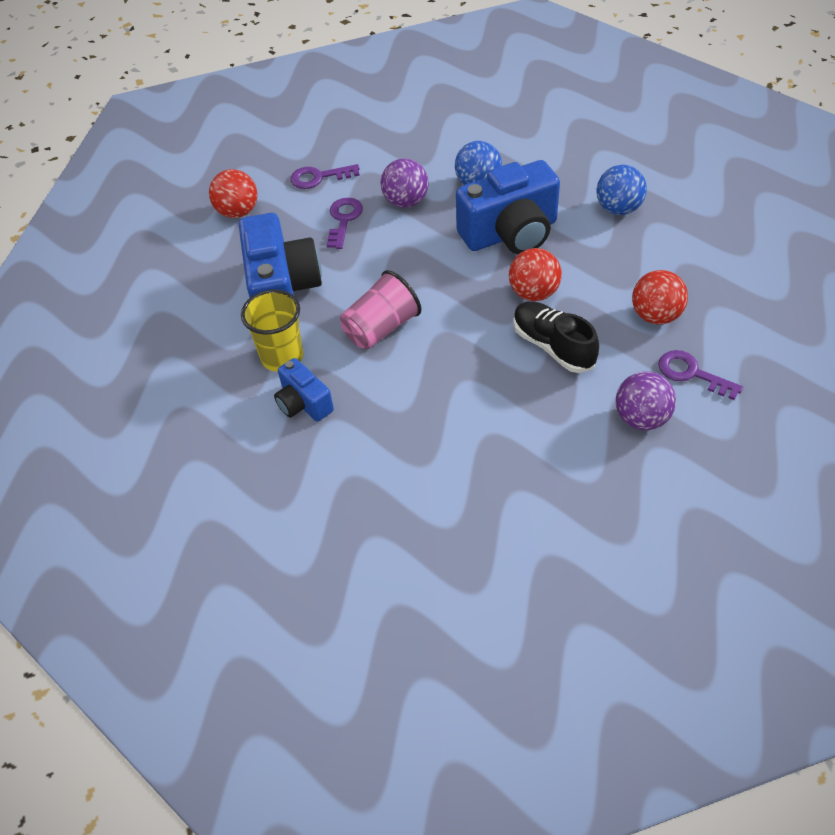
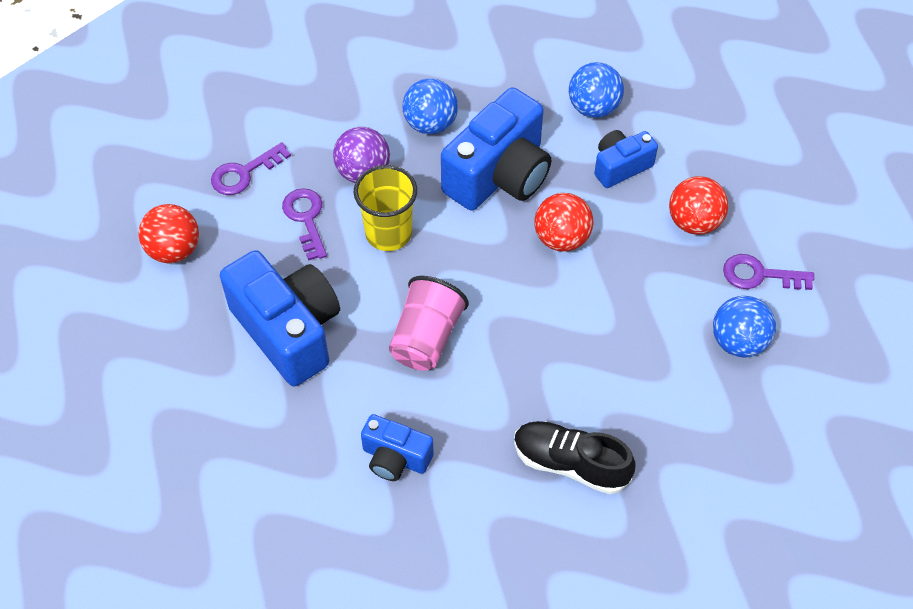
camera: 30 degrees left, 5 degrees up
yellow cup [241,289,304,372] -> yellow cup moved to [354,165,417,251]
black shoe [513,301,599,373] -> black shoe moved to [514,421,636,494]
purple ball [616,372,676,430] -> blue ball [713,296,776,358]
none -> blue camera [594,130,658,188]

